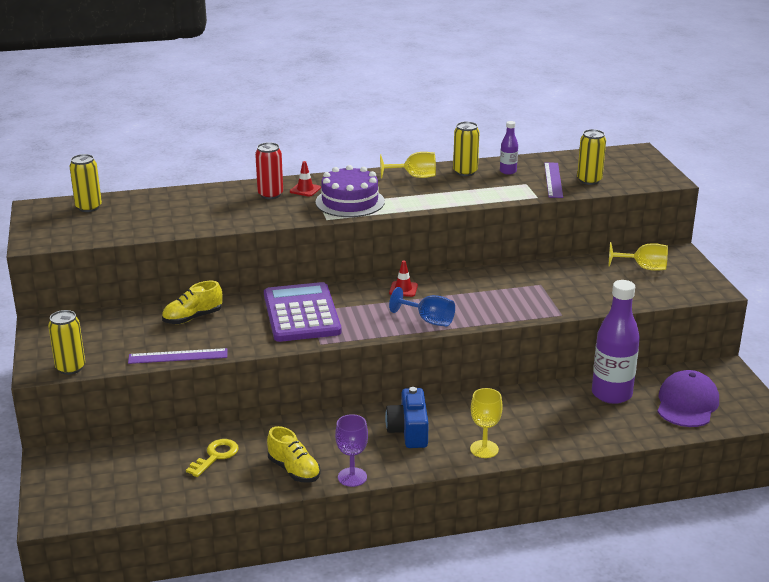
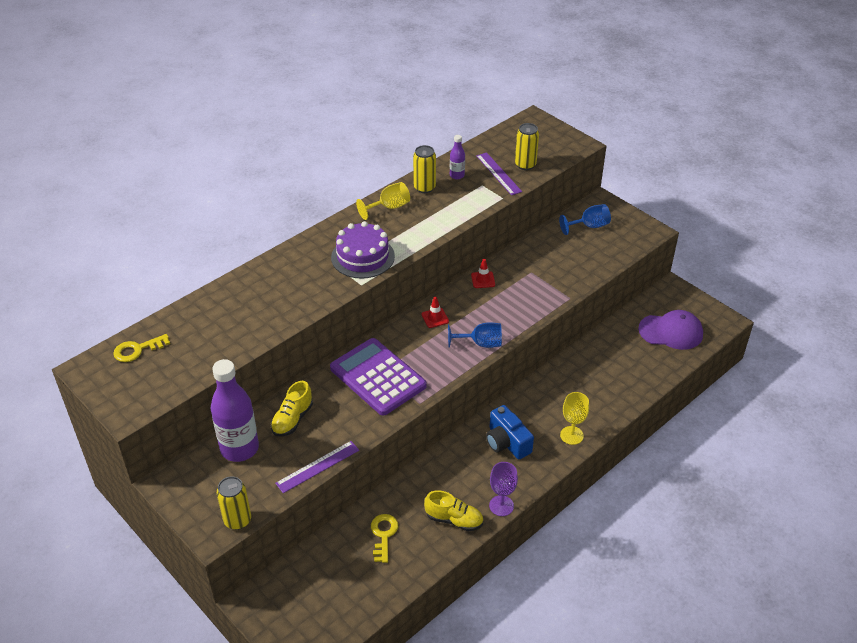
camera: 30 degrees left, 15 degrees up
yellow can [69,154,102,212] -> yellow key [113,334,170,362]
red can [255,142,283,199] -> none
red traffic cone [290,161,321,197] -> red traffic cone moved to [471,259,495,288]
purple bottle [592,280,640,404] -> purple bottle moved to [211,359,259,462]
yellow goblet [608,242,668,271] -> blue goblet [559,204,611,235]
purple cap [658,370,719,427] -> purple cap turned 105 degrees clockwise [638,310,703,350]

